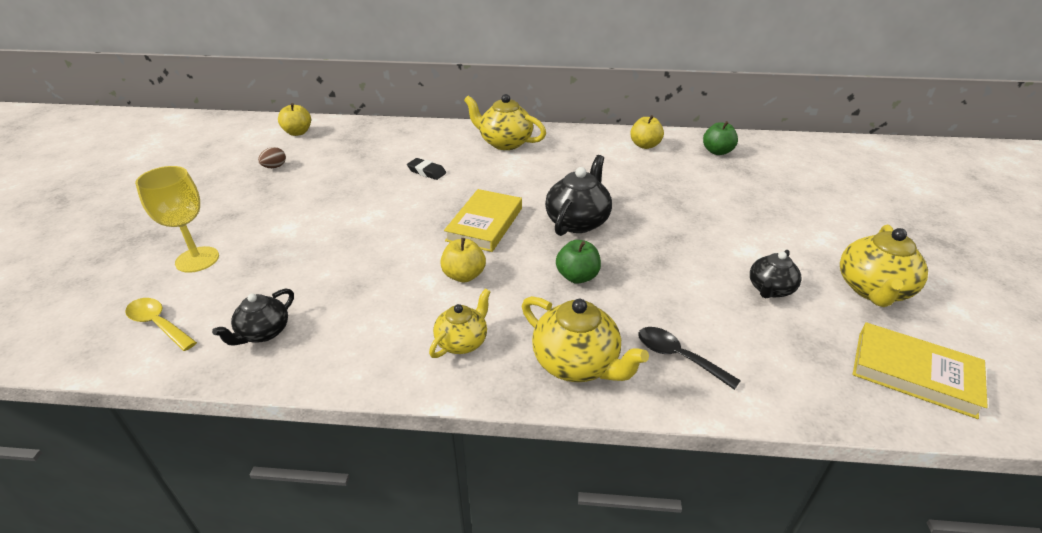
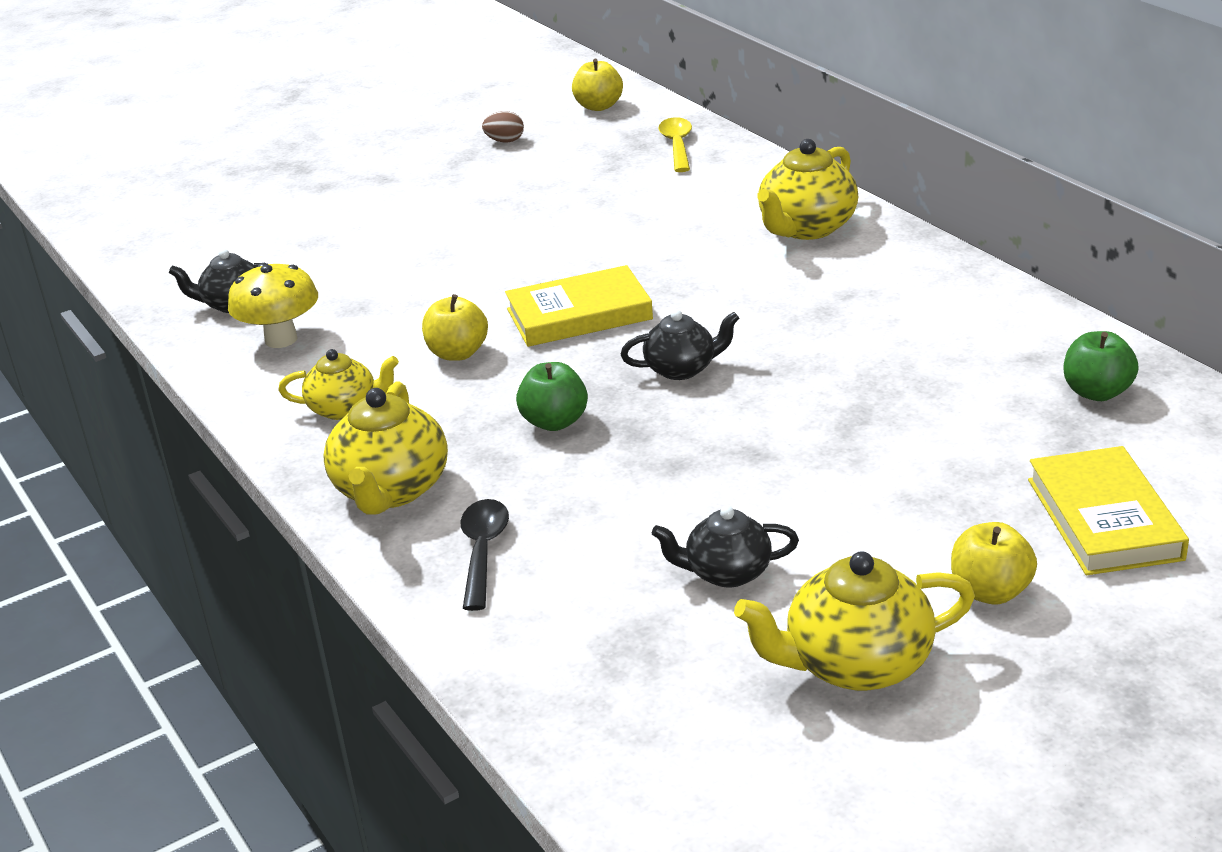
camera: 55 degrees right, 5 degrees down
yellow spoon [125,298,197,351] -> yellow spoon moved to [659,117,692,172]
yellow goblet [135,166,219,273] -> none
black eraser [407,158,446,180] -> none
yellow teapot [464,94,546,150] -> yellow teapot turned 135 degrees counterclockwise [757,139,858,240]
black teapot [545,155,612,236] -> black teapot [621,310,740,380], size x0.63
yellow apple [630,115,664,149] -> yellow apple moved to [951,522,1037,604]
yellow book [853,322,988,419] -> yellow book moved to [1028,446,1189,575]
none -> yellow mushroom [228,263,318,348]

